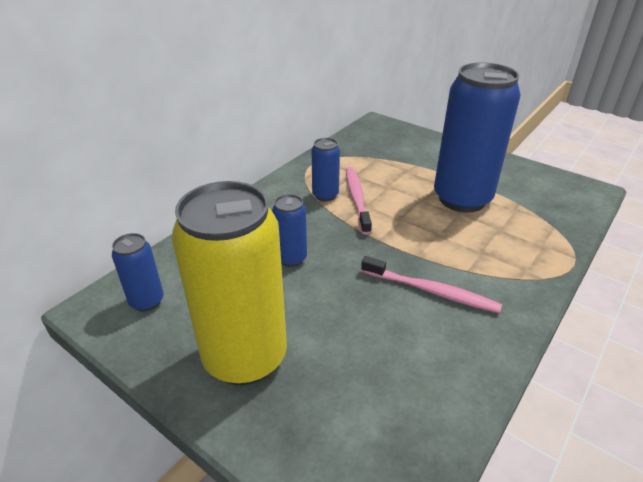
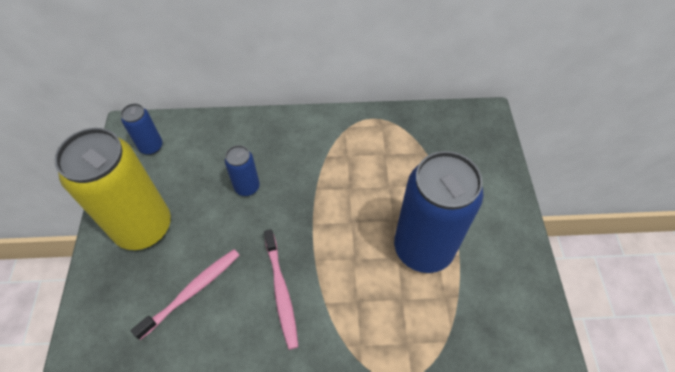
camera: 50 degrees right, 20 degrees up
blue can [312,138,340,201] -> none
pink toothbrush [346,167,372,235] -> pink toothbrush moved to [131,249,239,340]

